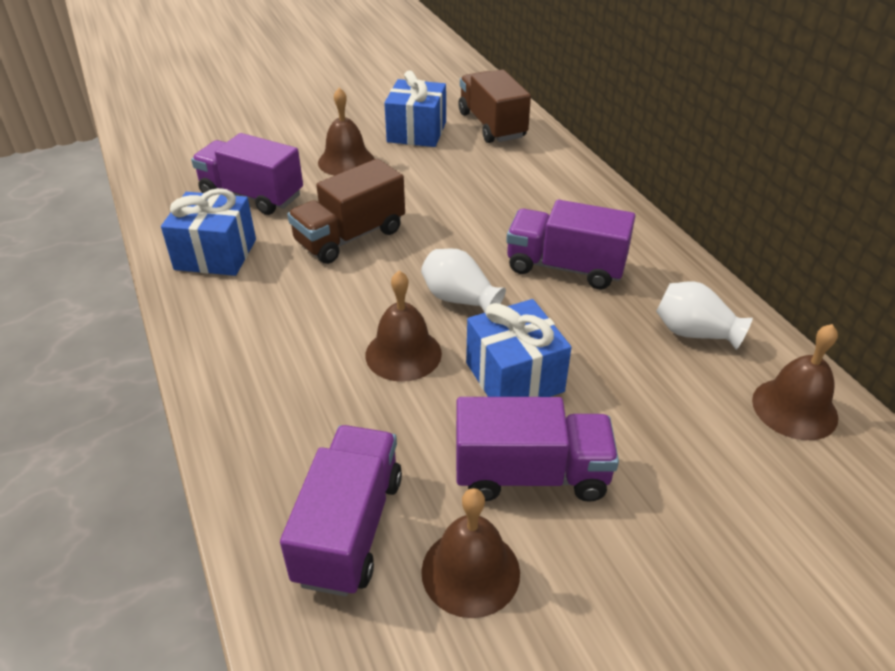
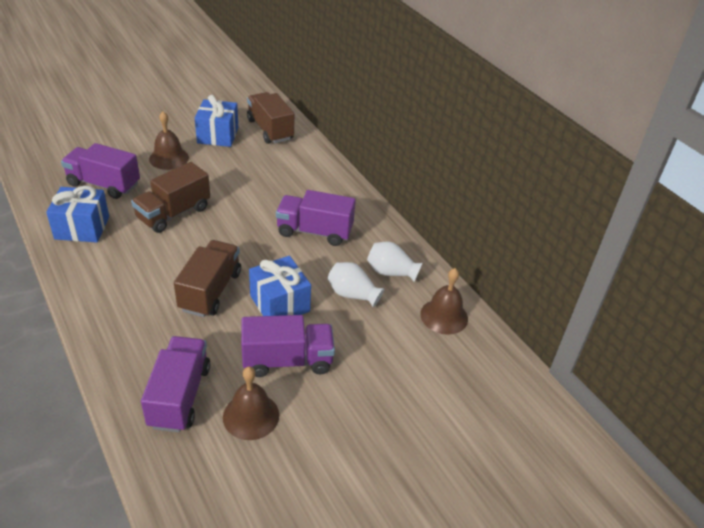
camera: 10 degrees left, 0 degrees up
brown bell [365,271,442,382] -> brown truck [174,240,241,317]
white vase [421,249,506,313] -> white vase moved to [328,262,385,308]

